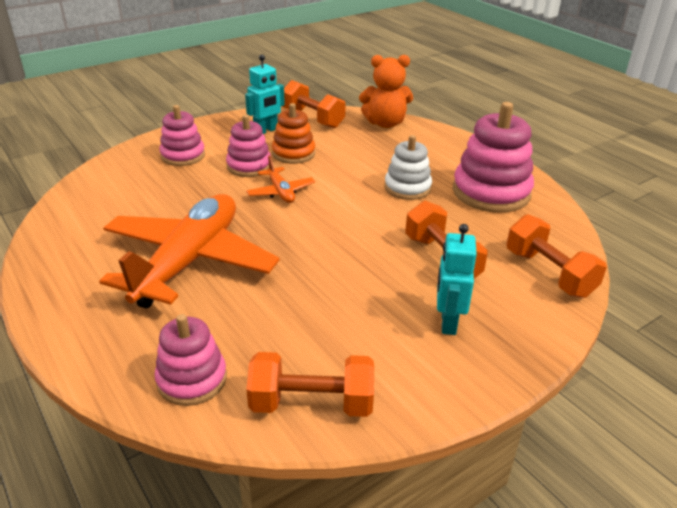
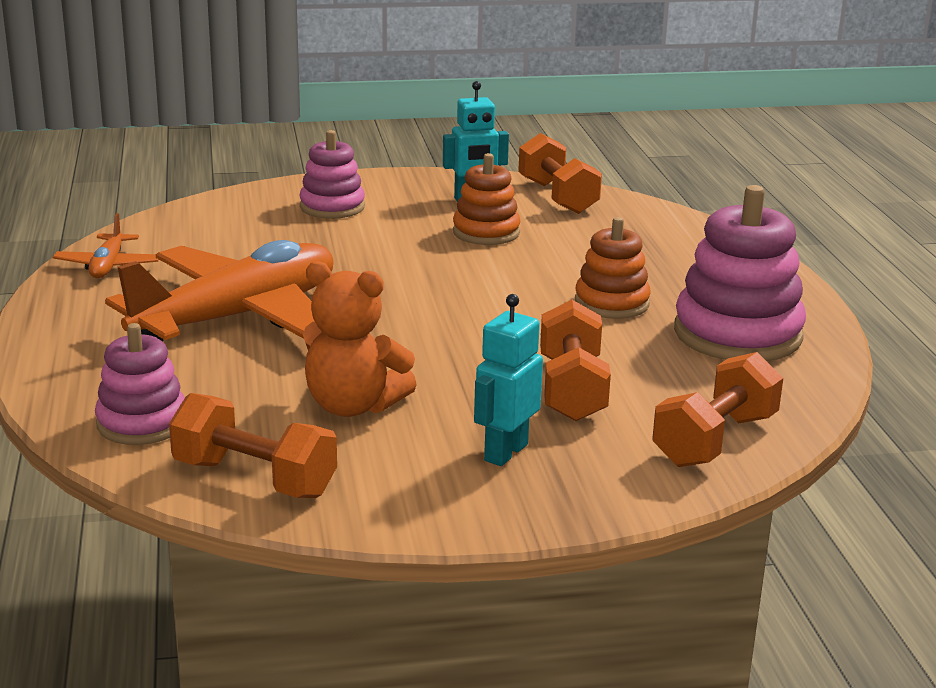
camera: 25 degrees right, 10 degrees down
pink stacking toy [226,115,271,177] -> none
orange plane [246,156,315,203] -> orange plane moved to [53,213,159,278]
orange teddy bear [359,55,413,128] -> orange teddy bear moved to [303,261,417,417]
white stacking toy [384,135,432,200] -> orange stacking toy [575,217,651,319]
orange dumbbell [507,214,607,298] -> orange dumbbell turned 45 degrees clockwise [652,352,783,467]

